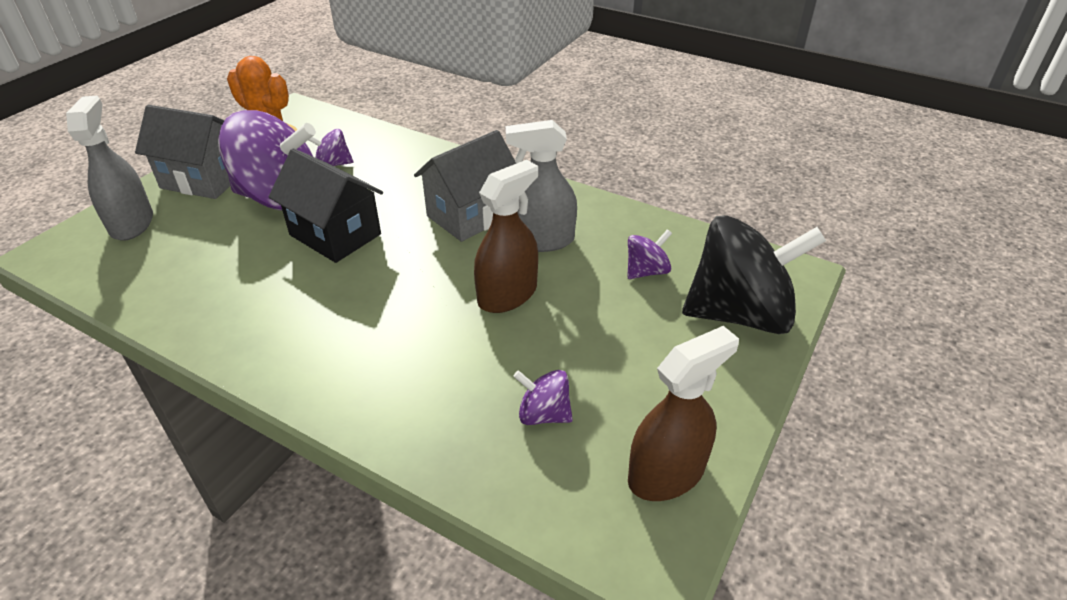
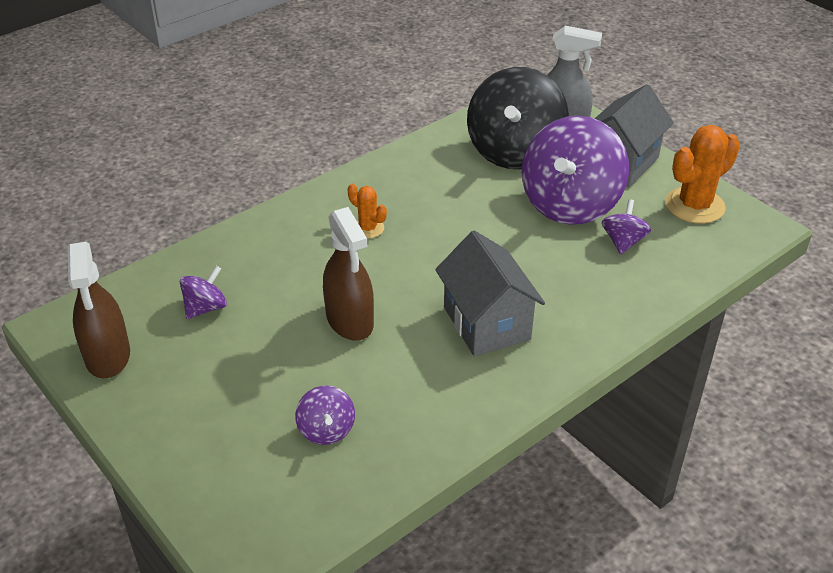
camera: 110 degrees right, 0 degrees up
black house [269,148,383,263] -> none
grey spray bottle [506,120,577,252] -> none
black spinning top [682,215,826,334] -> black spinning top moved to [467,67,569,169]
none -> orange cactus [348,184,387,239]

